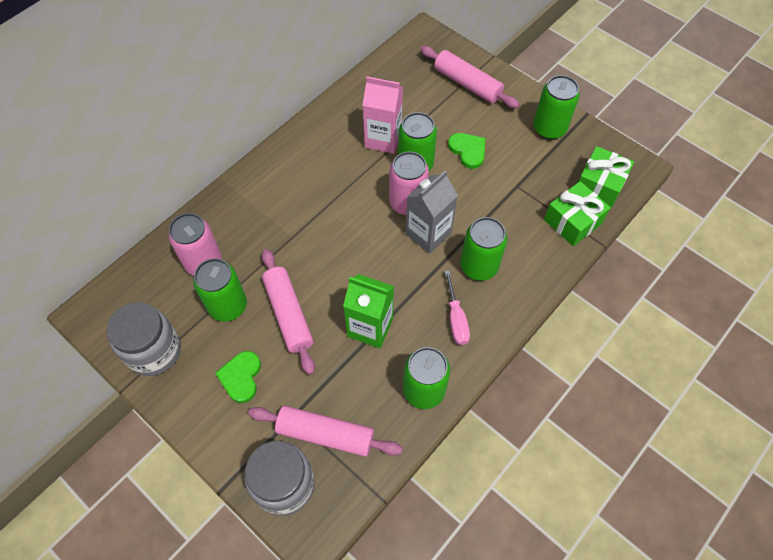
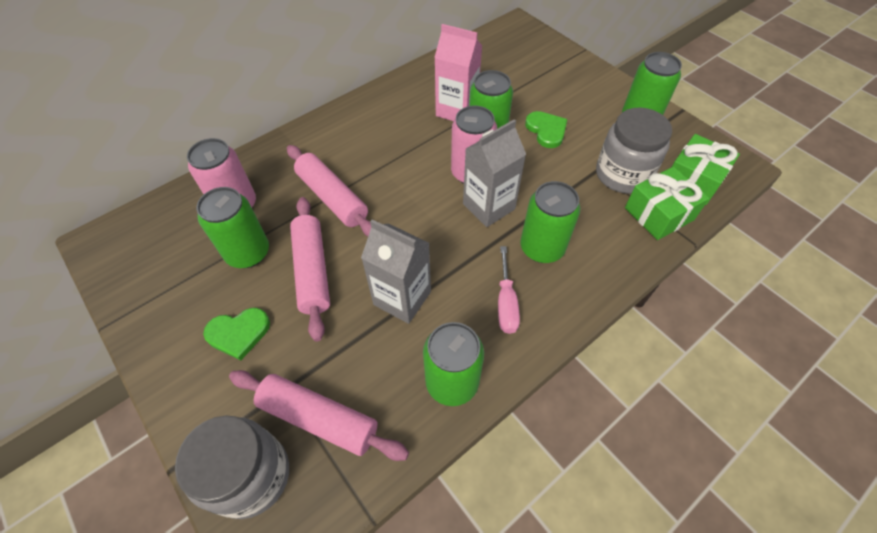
camera: 10 degrees right, 5 degrees down
grey jar [107,302,181,376] -> grey jar moved to [596,107,672,194]
green heart [215,351,261,403] -> green heart turned 120 degrees counterclockwise [203,308,270,361]
green carton [343,274,394,348] -> grey carton [361,219,431,324]
pink rolling pin [420,46,520,108] -> pink rolling pin moved to [287,145,371,236]

